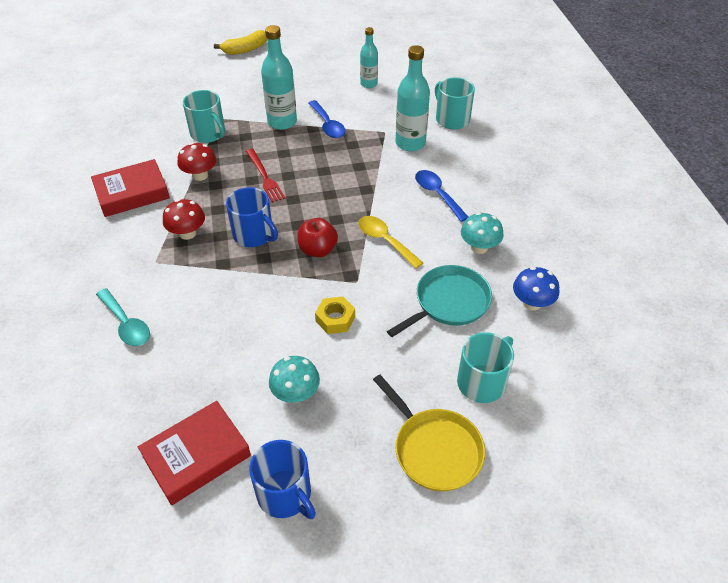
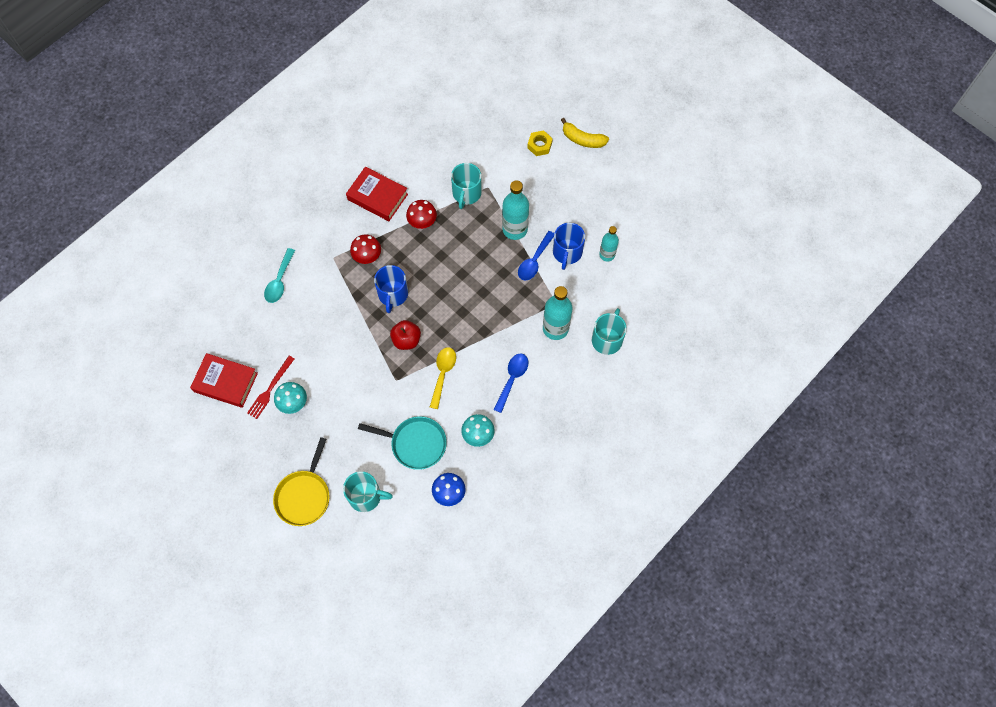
camera: 55 degrees right, 20 degrees up
red fork [246,149,285,203] -> red fork moved to [247,356,294,419]
blue mug [249,440,316,519] -> blue mug moved to [553,223,585,270]
yellow nut [315,297,355,334] -> yellow nut moved to [527,130,553,156]

